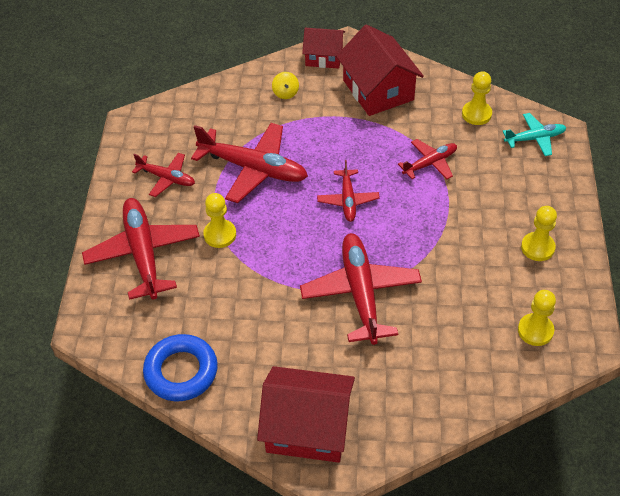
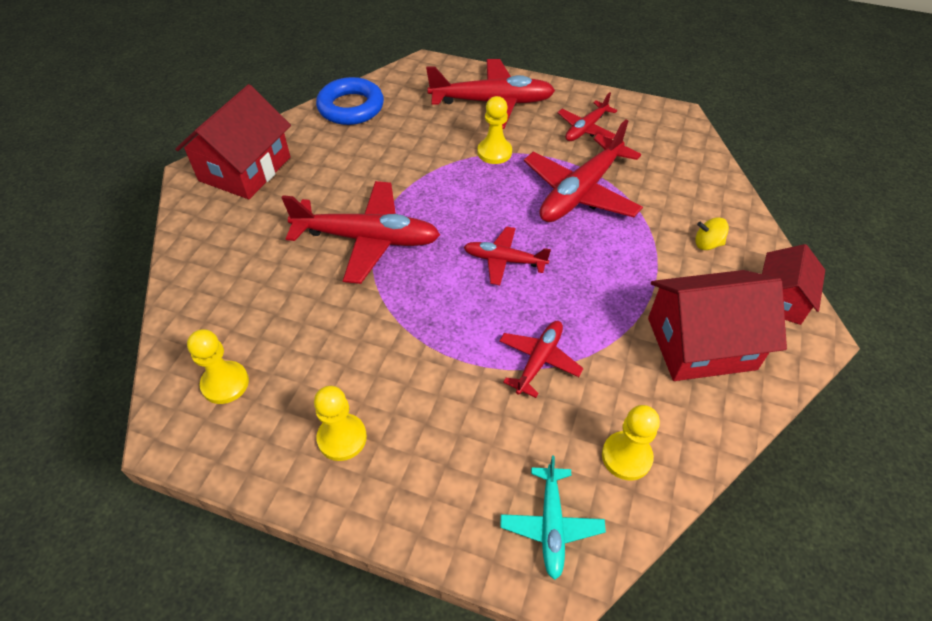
camera: 105 degrees right, 0 degrees up
red plane [398,139,457,179] -> red plane turned 135 degrees counterclockwise [499,321,584,398]

